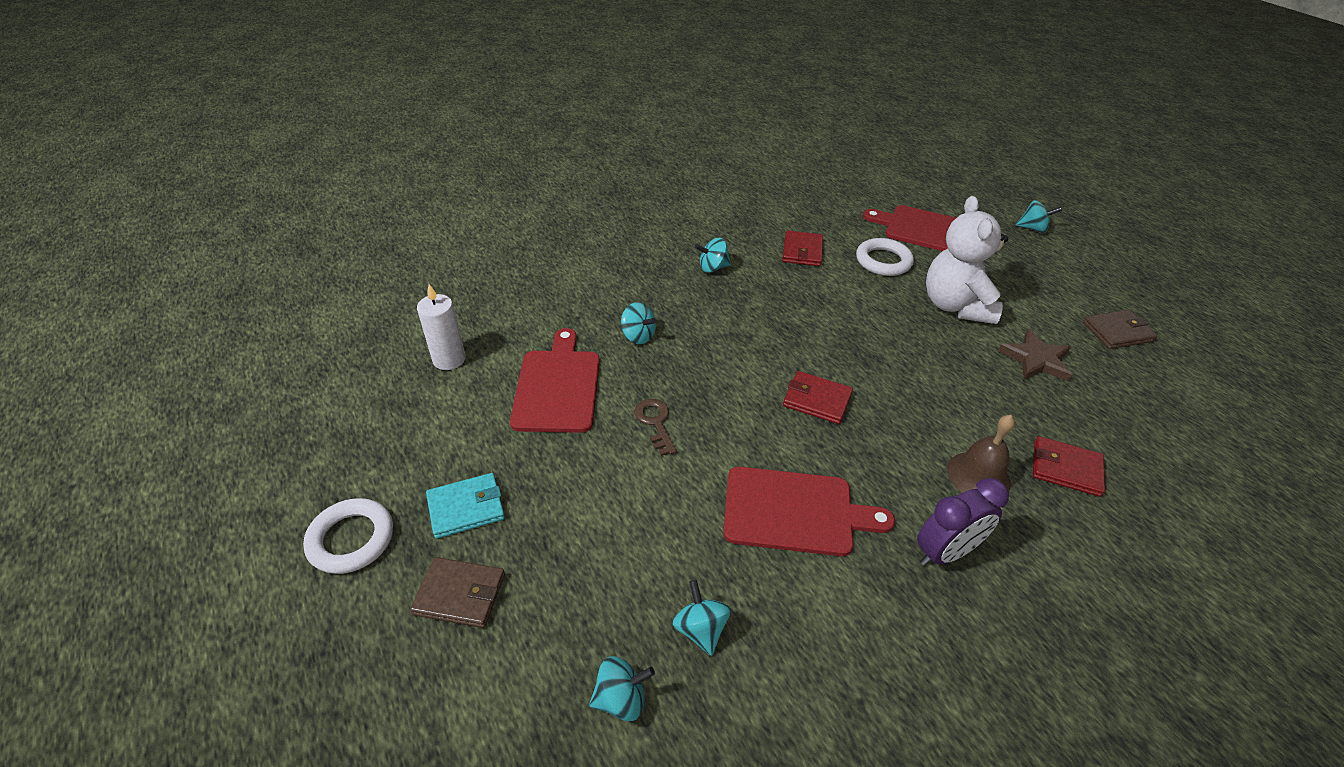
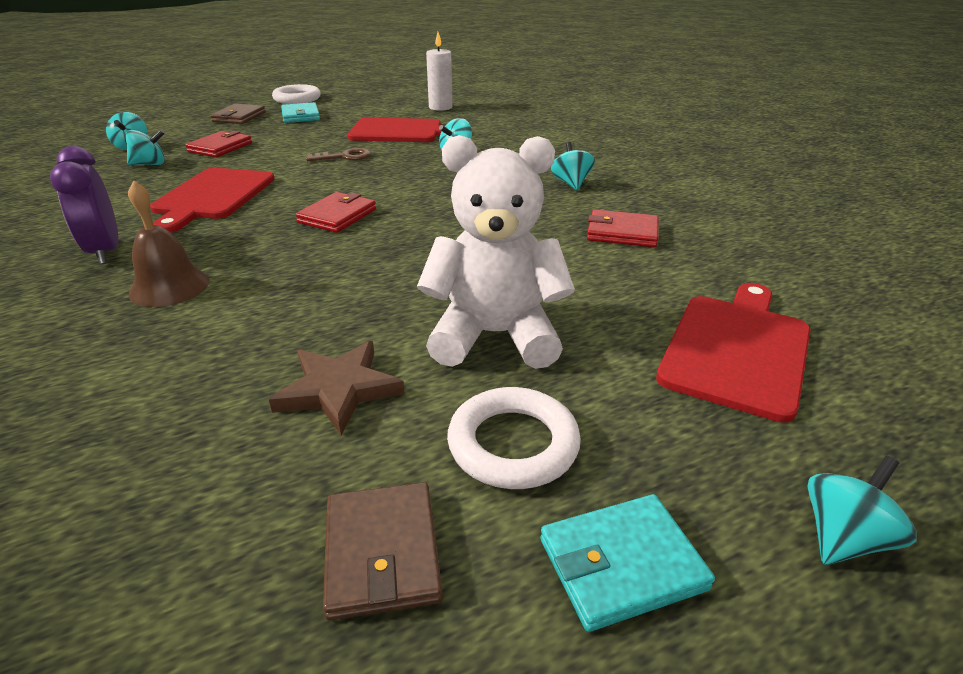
camera: 95 degrees right, 10 degrees down
white ring [856,238,914,276] -> white ring moved to [447,387,581,489]
turquoise spinning top [1016,200,1062,233] -> turquoise spinning top turned 150 degrees counterclockwise [807,456,917,565]
red wallet [1033,436,1105,497] -> red wallet moved to [185,131,252,157]
none -> turquoise wallet [540,494,715,632]

